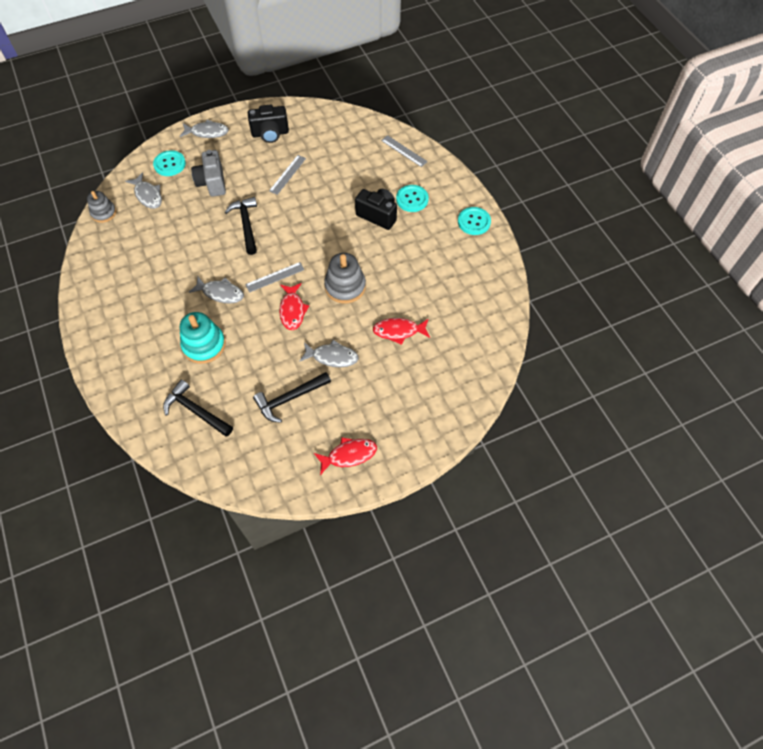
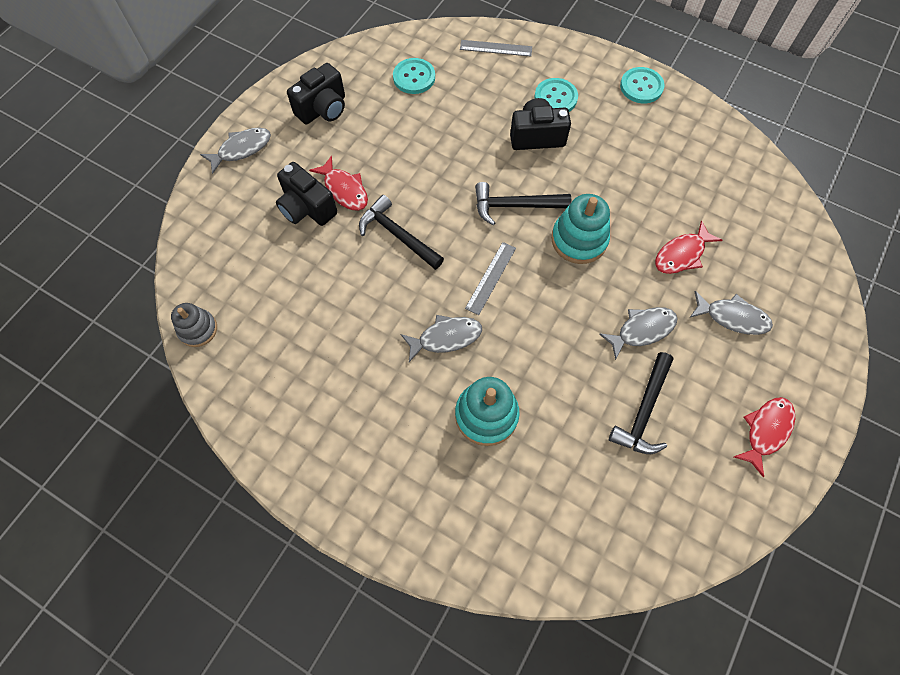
camera: 35 degrees left, 5 degrees up
grey fish [125,172,162,209] -> grey fish moved to [689,291,773,335]
turquoise button [153,150,186,176] -> turquoise button moved to [393,58,435,94]
black hammer [163,380,233,437] -> black hammer moved to [475,182,571,226]
grey camera [191,150,226,197] -> black camera [276,162,337,226]
grey ruler [269,155,306,195] -> none
red fish [279,283,309,330] -> red fish moved to [309,155,368,210]
grey stacking toy [324,253,366,304] -> turquoise stacking toy [551,194,610,264]

